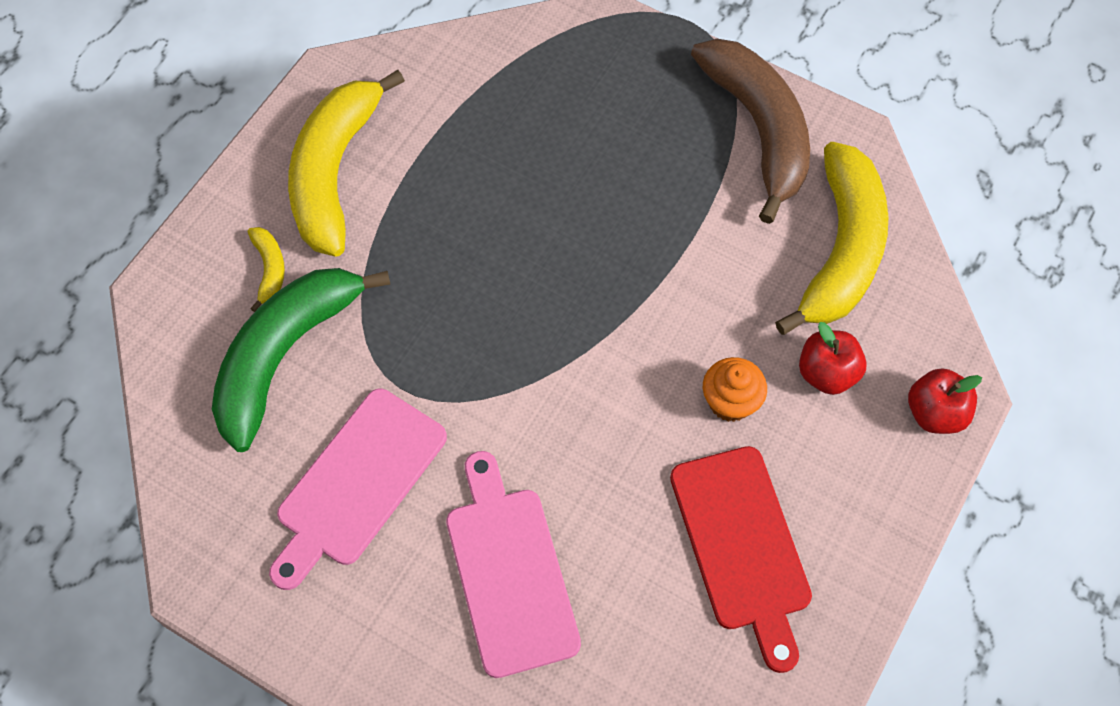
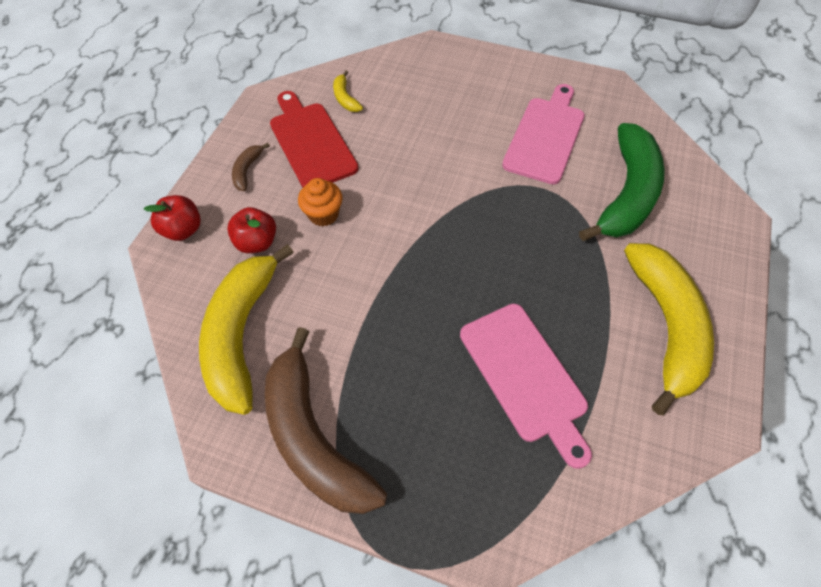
camera: 170 degrees right, 5 degrees down
yellow banana [248,227,285,312] -> yellow banana moved to [333,70,363,112]
pink cutting board [446,451,581,678] -> pink cutting board moved to [460,304,592,469]
none -> brown banana [232,143,270,191]

